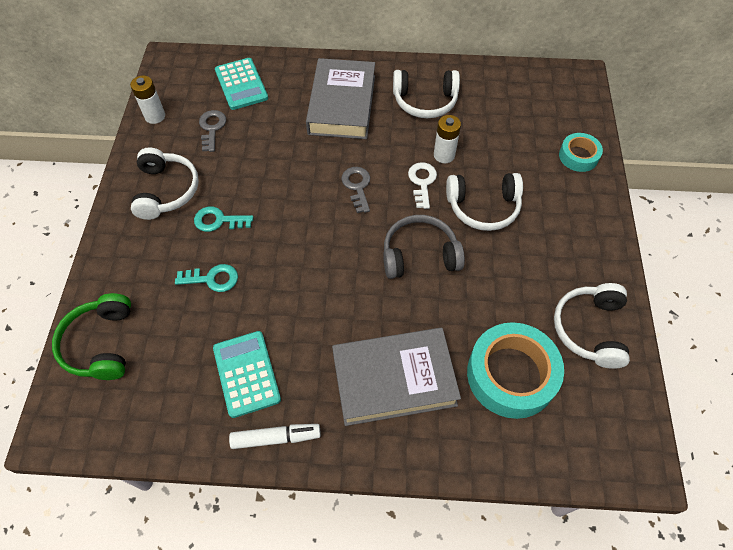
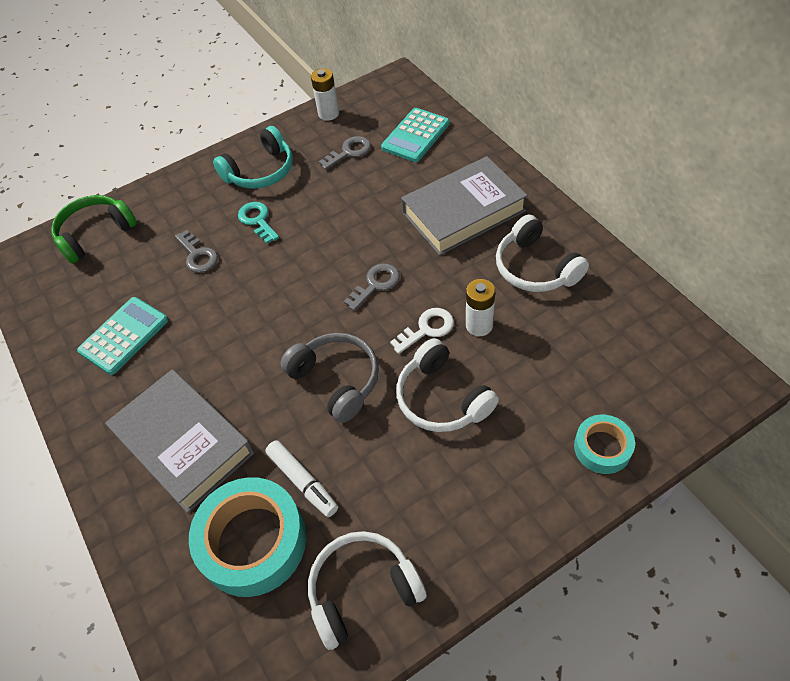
camera: 60 degrees right, 5 degrees down
white headphones [131,147,199,220] -> turquoise headphones [213,126,293,189]
turquoise key [175,264,238,292] -> grey key [175,230,218,273]
white marker [229,424,321,449] -> white marker moved to [265,440,338,517]

